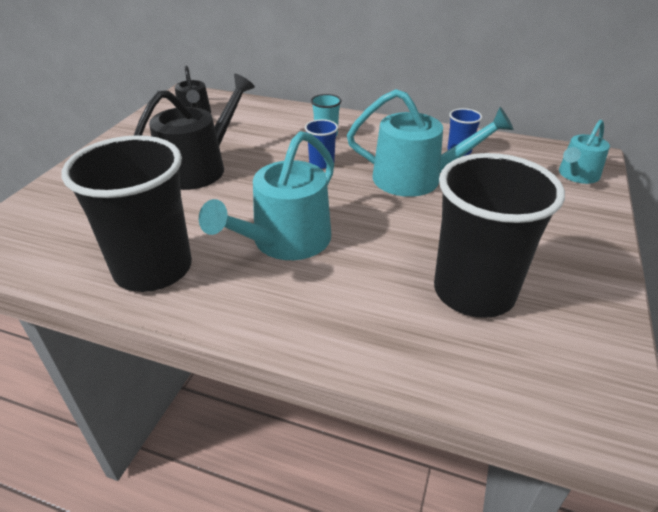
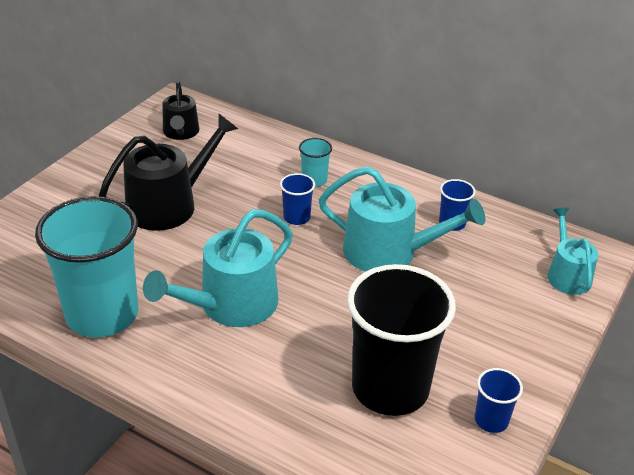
camera: 10 degrees right, 0 degrees up
black cup [61,135,192,292] -> turquoise cup [35,196,138,337]
turquoise watering can [559,120,610,184] -> turquoise watering can turned 120 degrees clockwise [547,208,598,295]
none -> blue cup [475,368,523,433]

